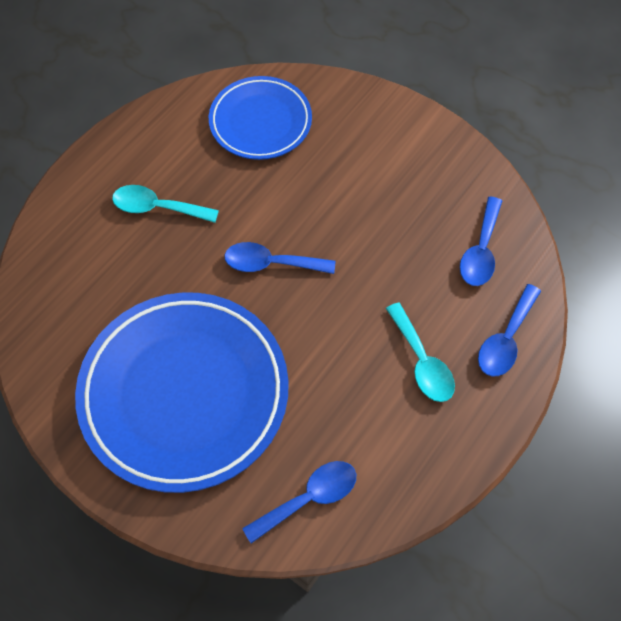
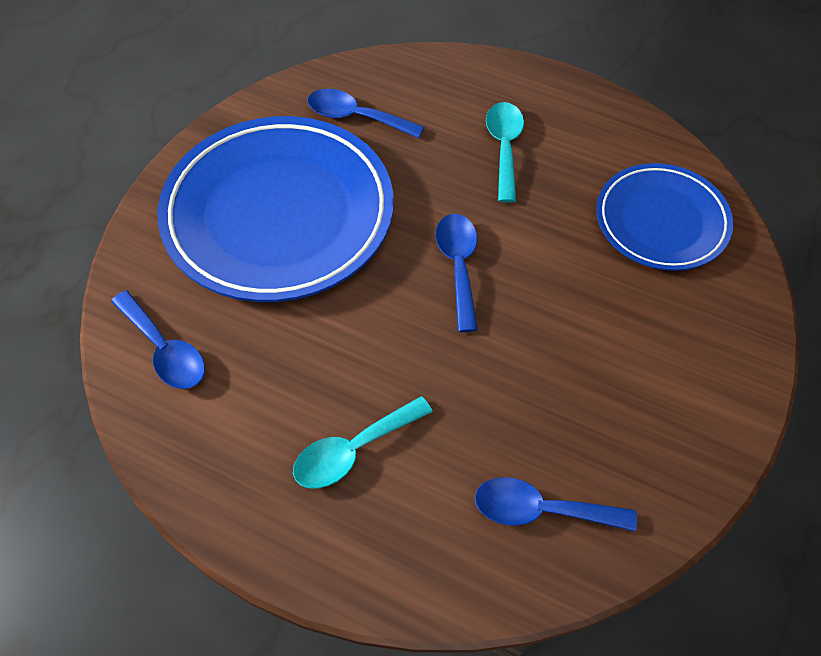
camera: 80 degrees right, 5 degrees down
blue spoon [478,284,541,377] -> blue spoon moved to [307,89,424,139]

